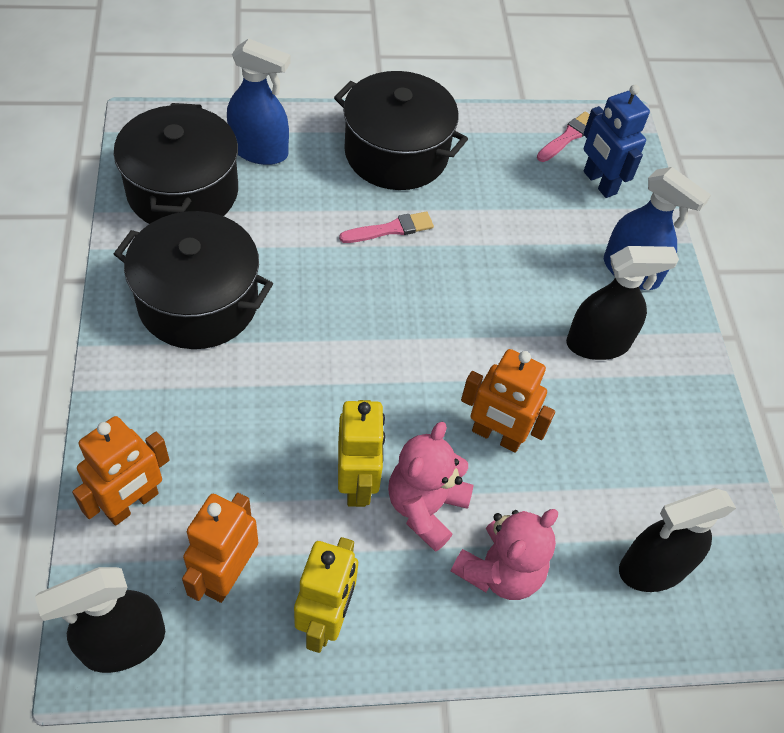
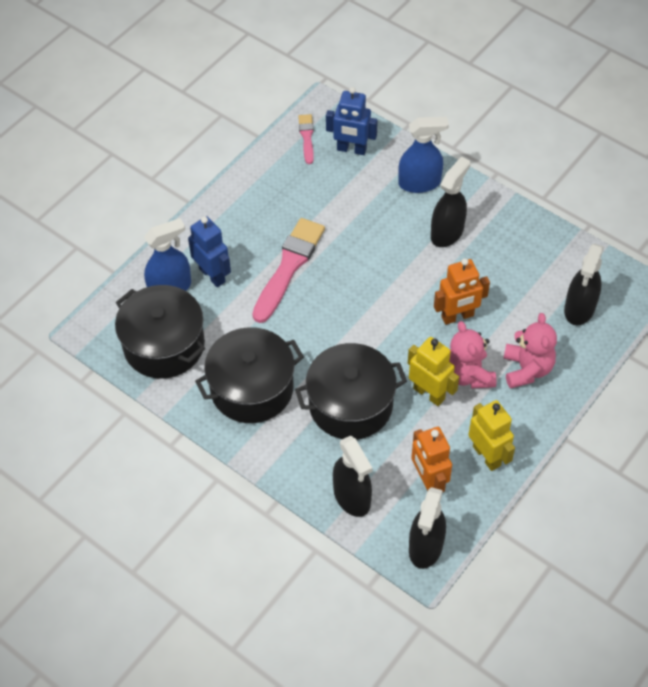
camera: 40 degrees left, 0 degrees up
orange robot [72,416,170,526] -> black spray bottle [333,436,373,517]
black pot [334,71,468,190] -> black pot moved to [295,343,407,440]
pink brush [339,212,434,243] -> pink brush [252,218,325,323], size x1.93
none -> blue robot [188,216,231,287]

